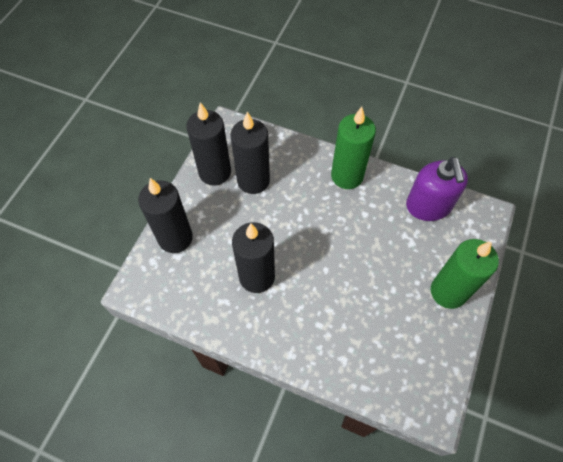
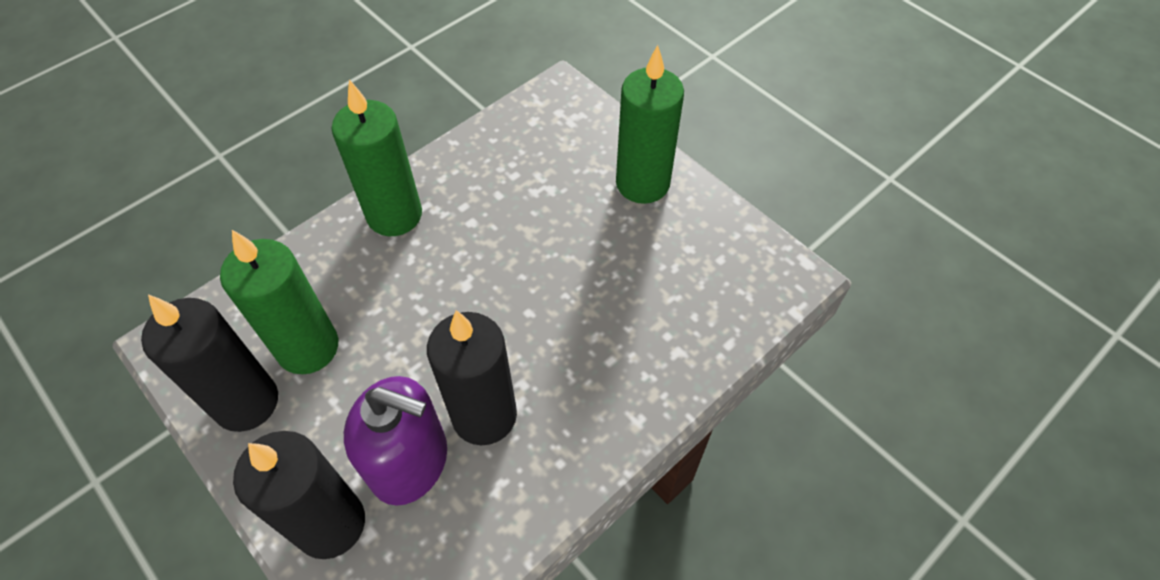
camera: 65 degrees left, 5 degrees down
black candle [231,112,270,194] -> green candle [220,230,338,374]
purple soap dispenser [406,157,468,221] -> purple soap dispenser moved to [344,376,447,506]

